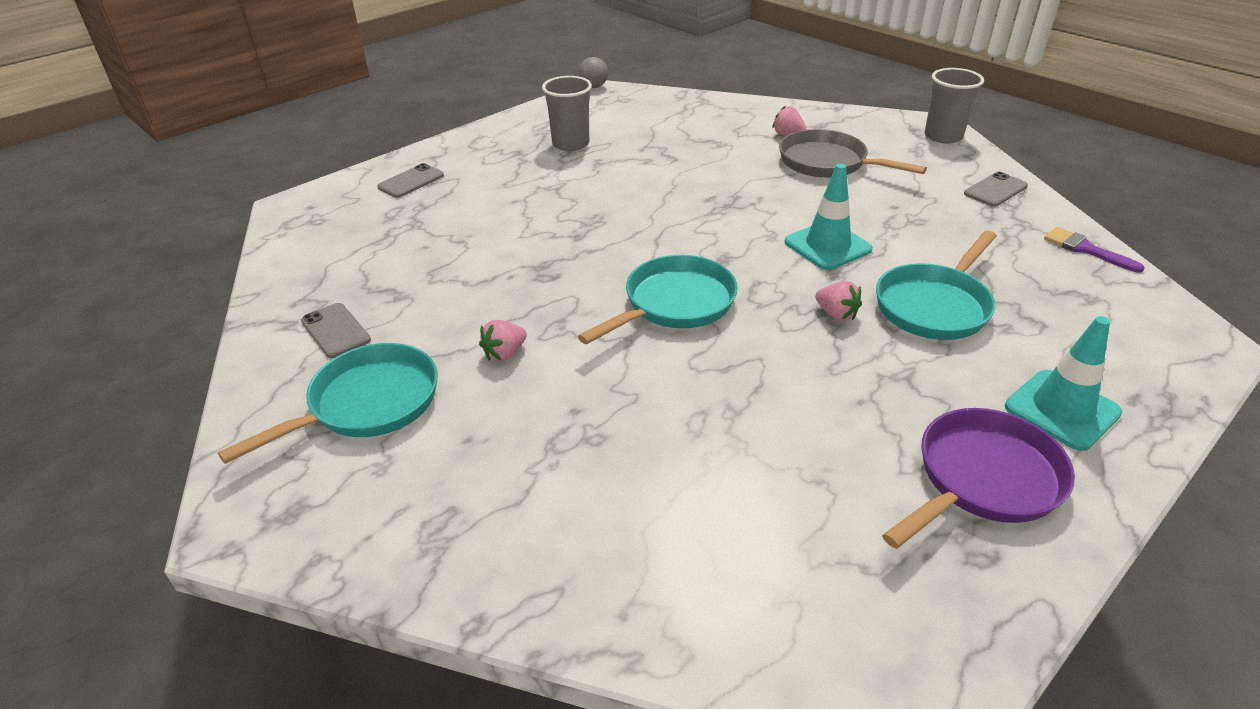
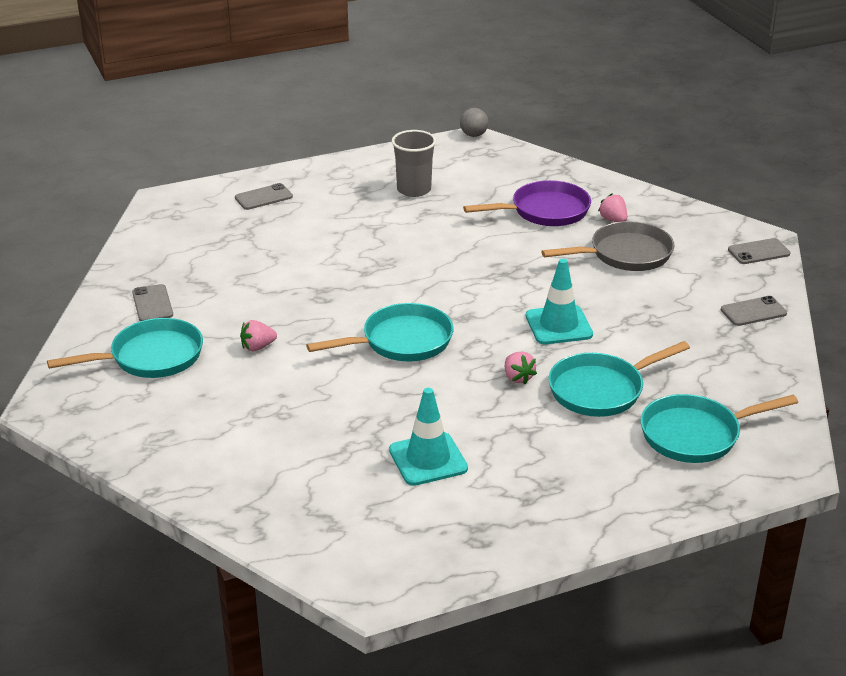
camera: 20 degrees right, 5 degrees down
grey pan [779,129,927,178] -> grey pan turned 105 degrees clockwise [541,221,674,271]
purple pan [882,408,1075,549] -> purple pan moved to [463,180,591,226]
grey cup [925,68,984,144] -> grey phone [728,238,790,264]
turquoise traffic cone [1005,316,1122,451] -> turquoise traffic cone moved to [389,388,468,486]
purple brush [1044,227,1145,273] -> none
none -> turquoise pan [641,394,798,463]

